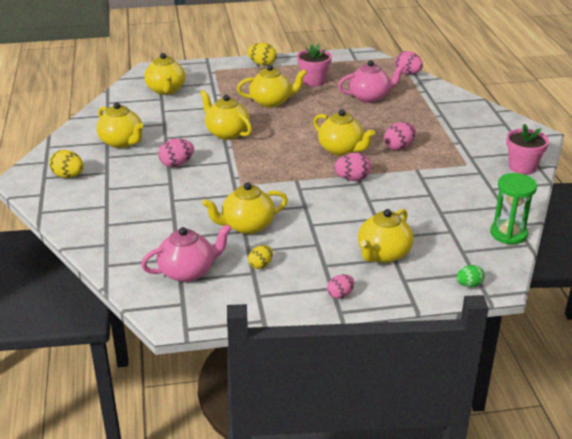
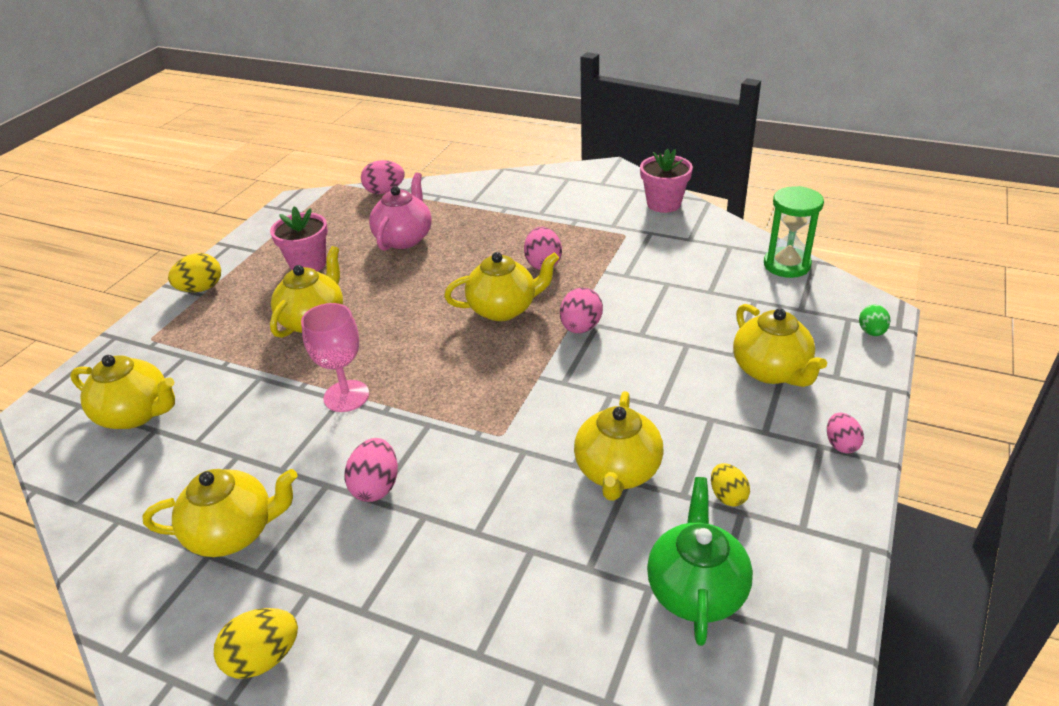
camera: 55 degrees left, 5 degrees up
pink teapot [141,224,232,282] -> green teapot [647,477,753,646]
yellow teapot [200,90,252,140] -> pink goblet [301,303,369,412]

